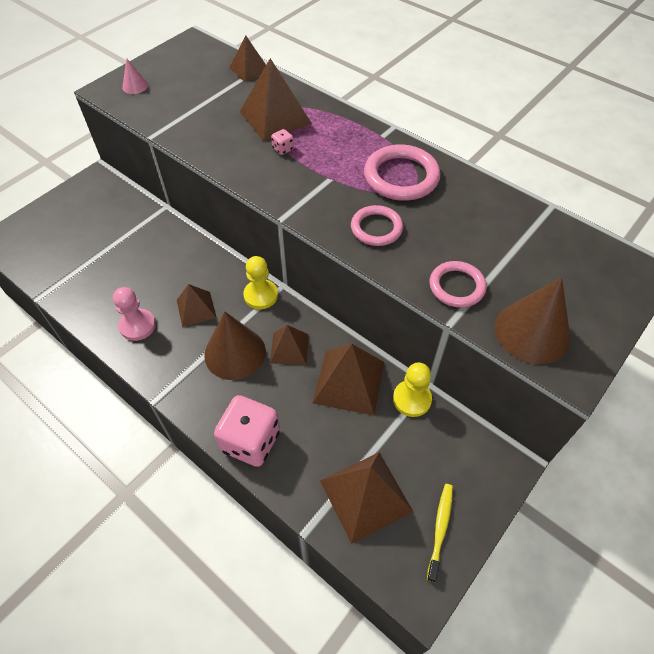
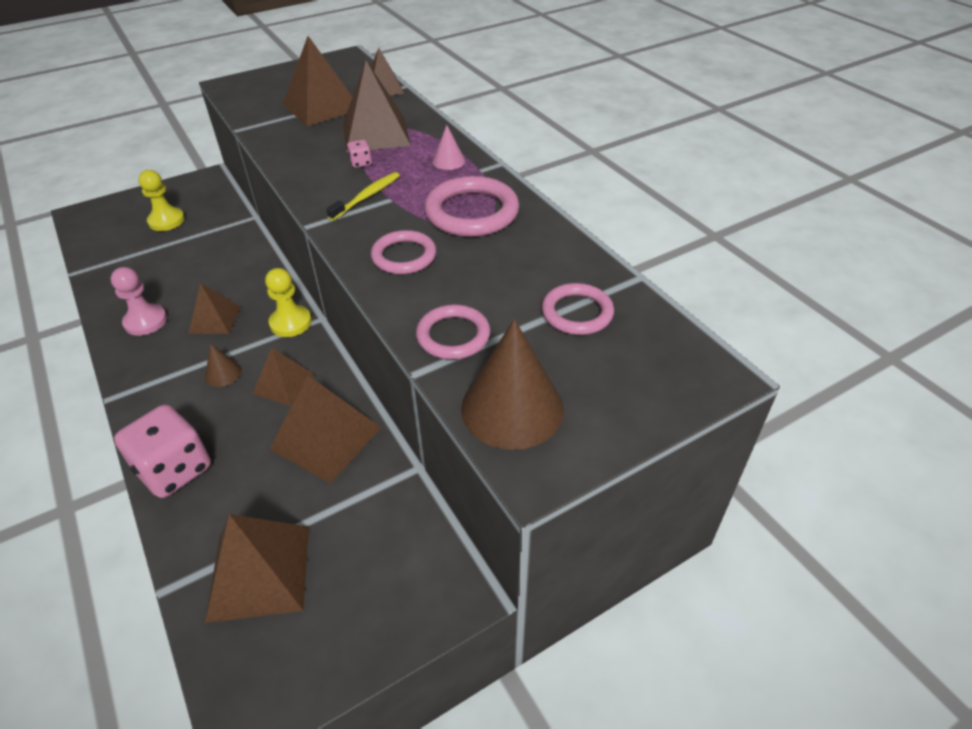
camera: 20 degrees right, 10 degrees down
pink cone [122,59,148,94] -> pink cone moved to [432,125,465,170]
brown cone [204,311,266,380] -> brown cone [205,344,242,387], size x0.48
yellow pawn [393,363,432,417] -> yellow pawn moved to [138,170,185,231]
yellow toothbrush [427,484,453,582] -> yellow toothbrush moved to [326,172,400,221]
none -> brown pyramid [283,36,352,126]
none -> pink ring [541,283,614,335]

